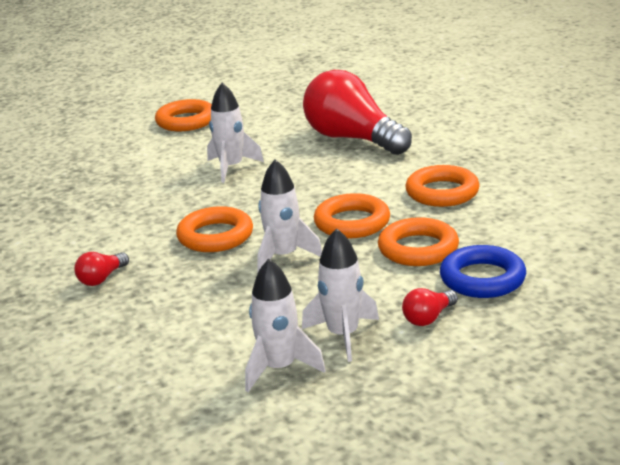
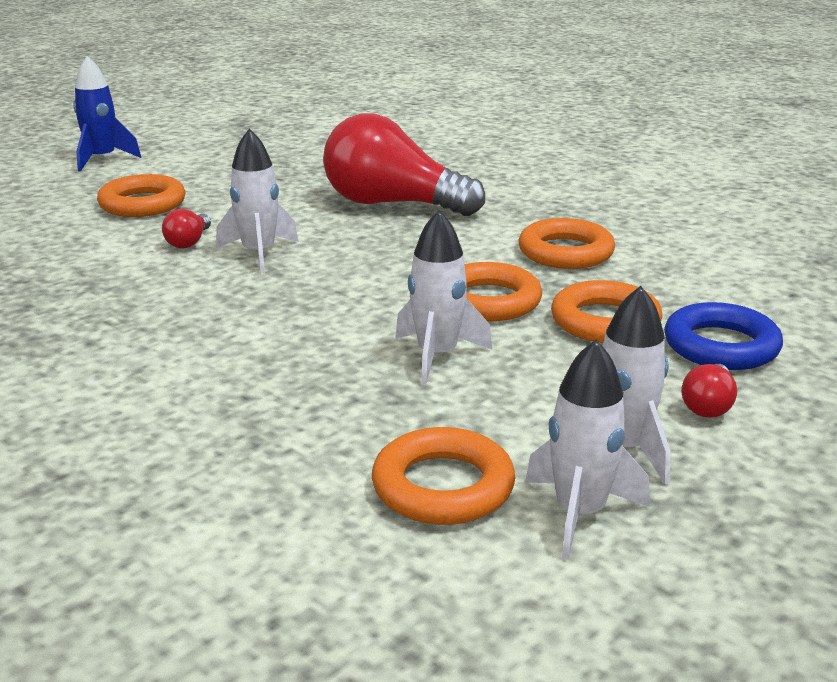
camera: 25 degrees left, 0 degrees up
red light bulb [74,252,129,286] -> red light bulb moved to [162,209,211,248]
orange ring [176,206,253,252] -> orange ring moved to [372,427,515,525]
none -> blue rocket [73,56,141,172]

